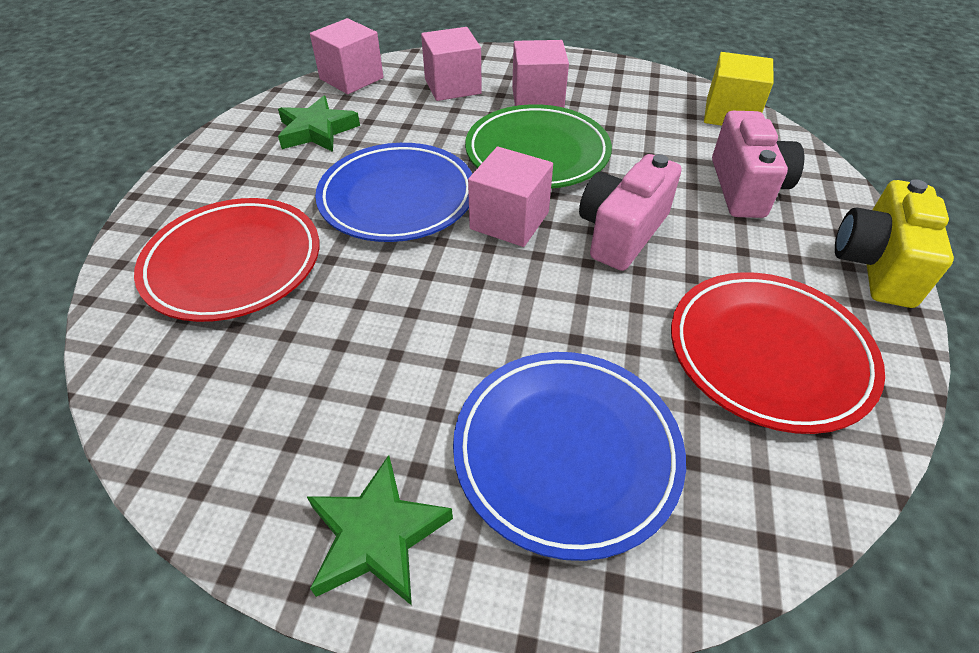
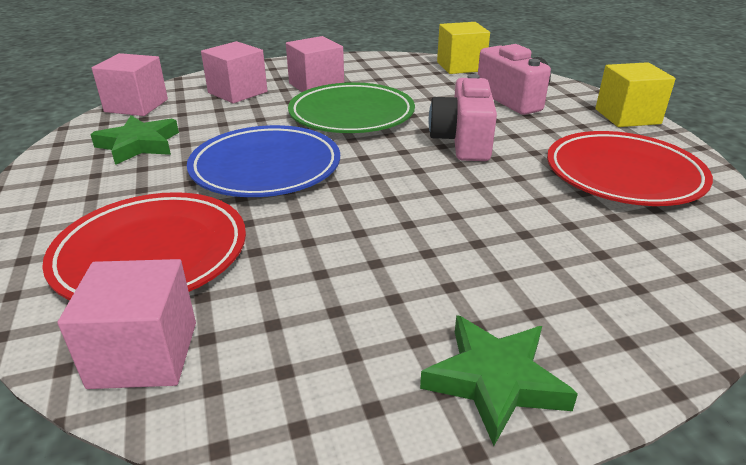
camera: 30 degrees left, 15 degrees down
blue plate [453,352,686,561] -> none
pink cube [468,147,553,247] -> pink cube moved to [57,259,196,389]
yellow camera [835,179,954,308] -> yellow cube [595,62,676,127]

